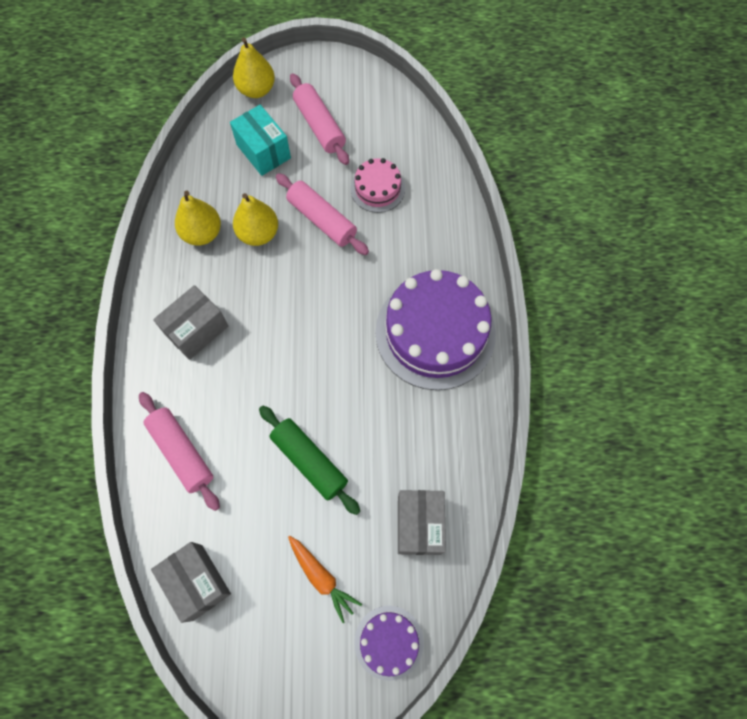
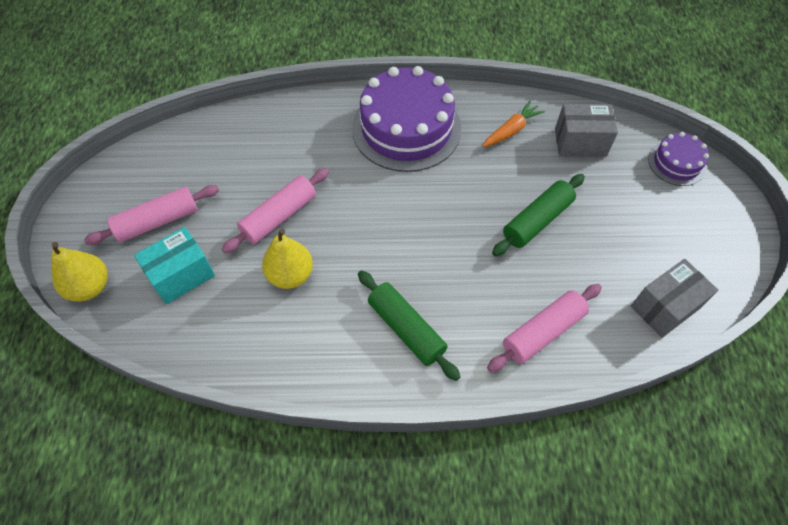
camera: 90 degrees left, 10 degrees down
grey box [153,285,228,360] -> green rolling pin [358,270,460,381]
yellow pear [175,191,221,246] -> none
orange carrot [288,536,362,623] -> orange carrot moved to [482,100,545,147]
pink cake [350,158,405,213] -> none

